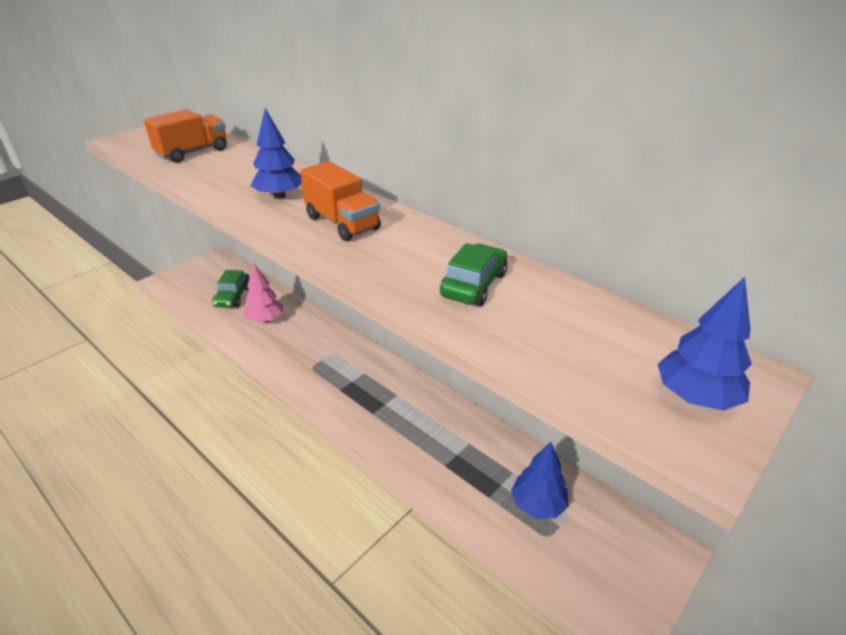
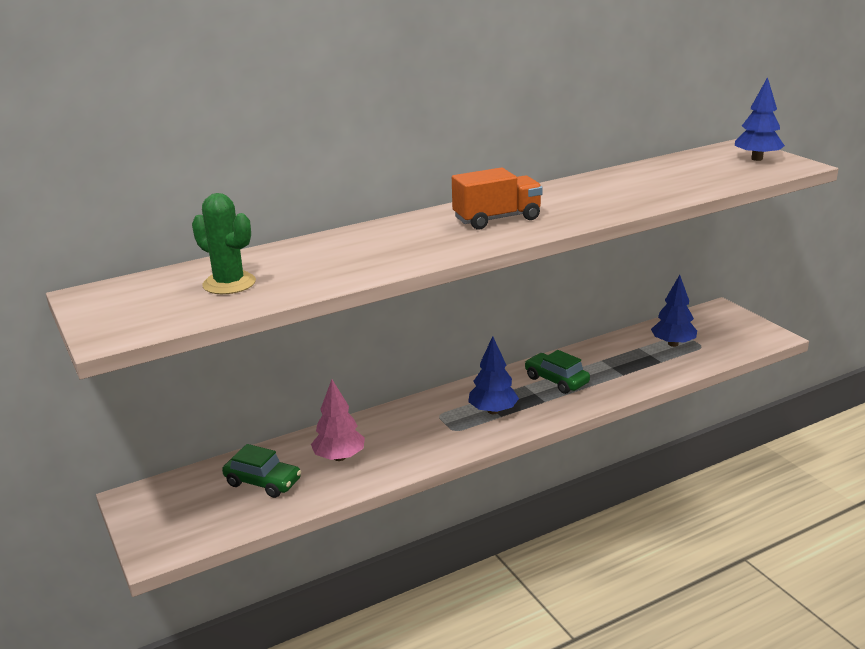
camera: 70 degrees left, 10 degrees down
orange truck [144,109,227,163] -> green cactus [192,193,256,294]
blue tree [251,108,302,199] -> blue tree moved to [468,336,519,414]
green car [440,243,507,306] -> green car moved to [525,350,590,394]

